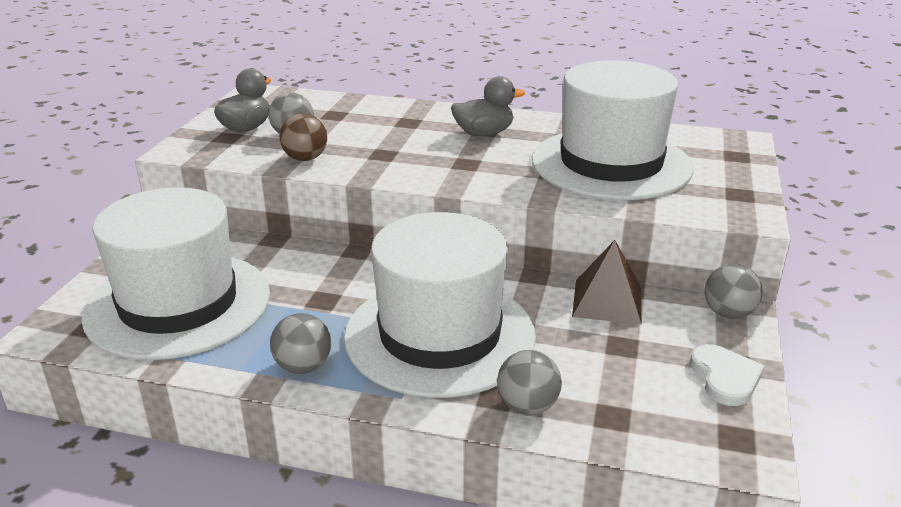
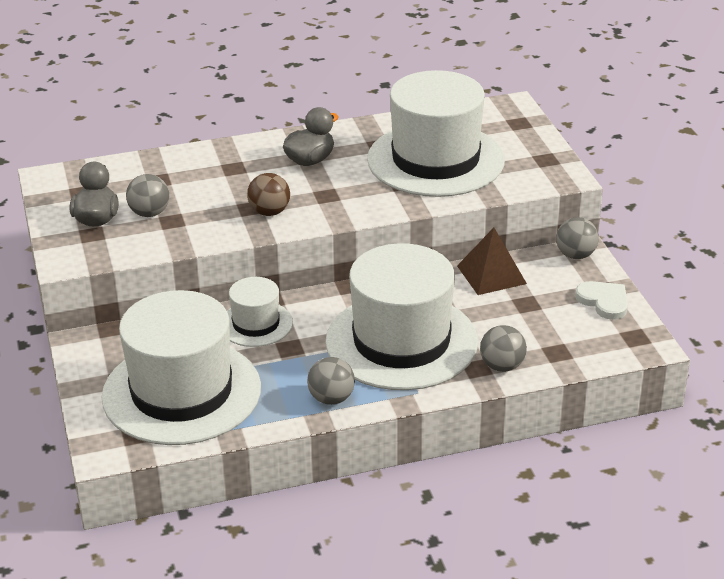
camera: 30 degrees left, 5 degrees up
brown ball [280,113,327,161] -> brown ball moved to [247,173,290,216]
none -> white hat [227,277,293,347]

